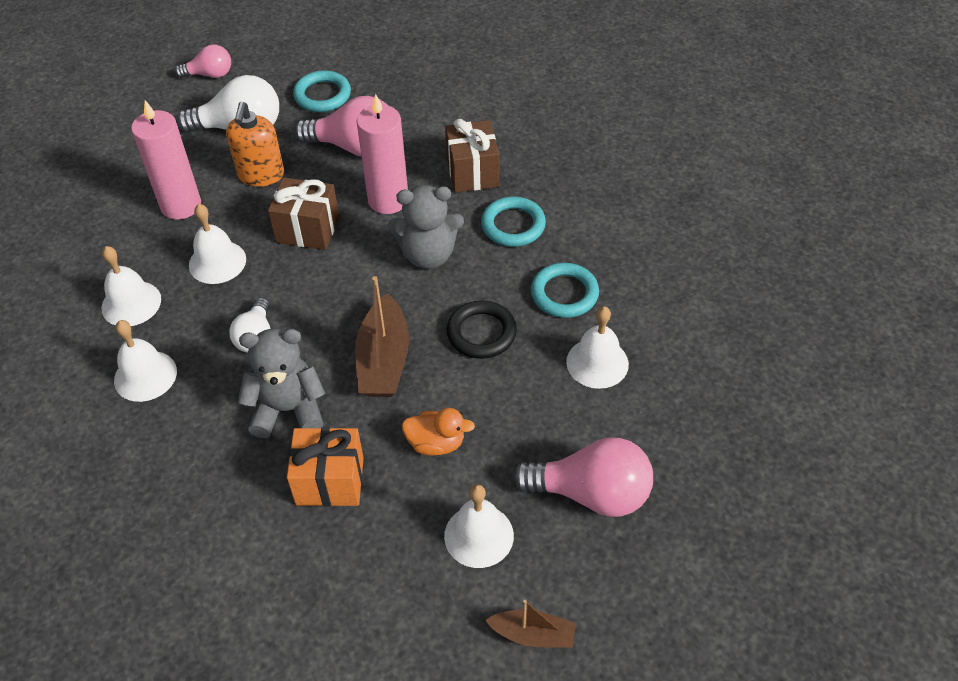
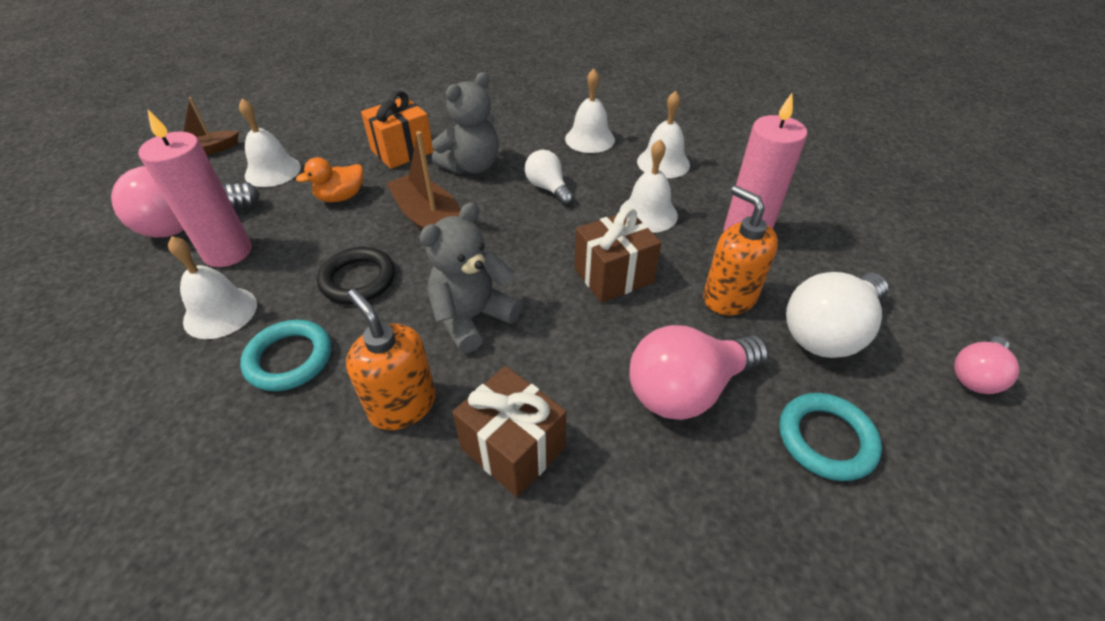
camera: 140 degrees right, 5 degrees down
pink candle [357,94,408,214] -> pink candle moved to [138,110,252,267]
turquoise ring [481,196,546,247] -> orange soap dispenser [346,289,436,430]

